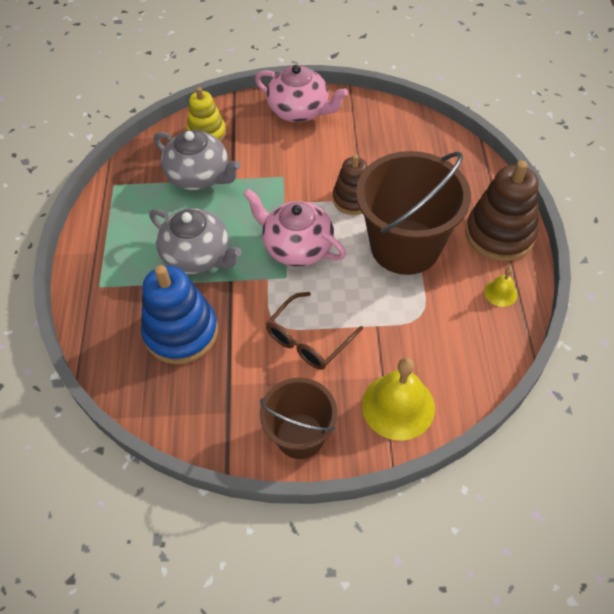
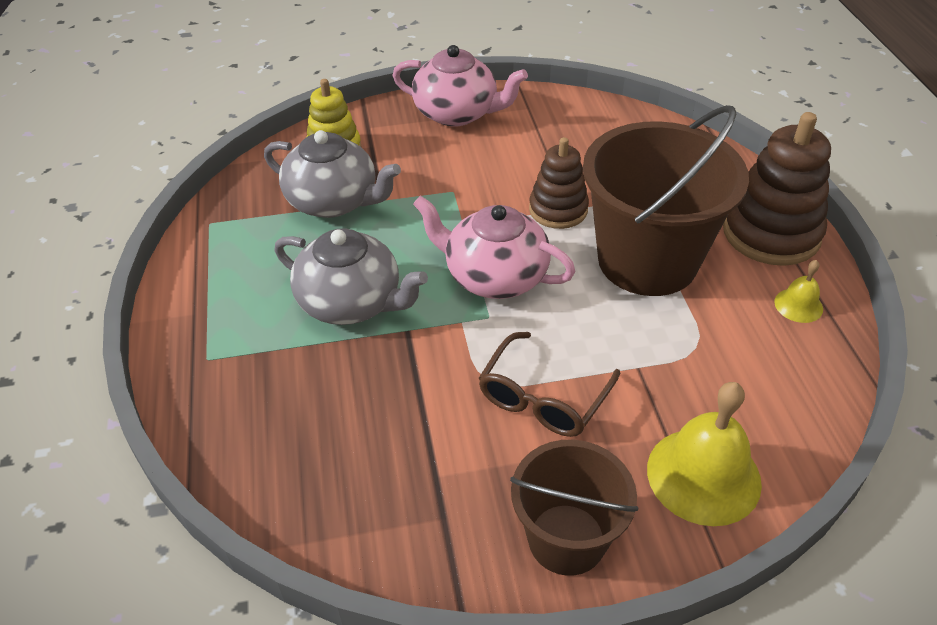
camera: 10 degrees left, 10 degrees down
blue stacking toy [141,265,218,364] -> none

